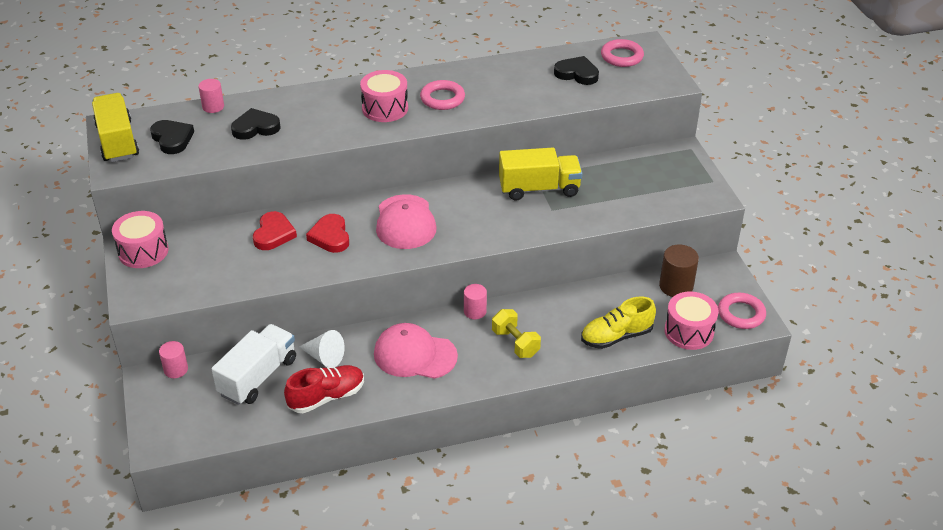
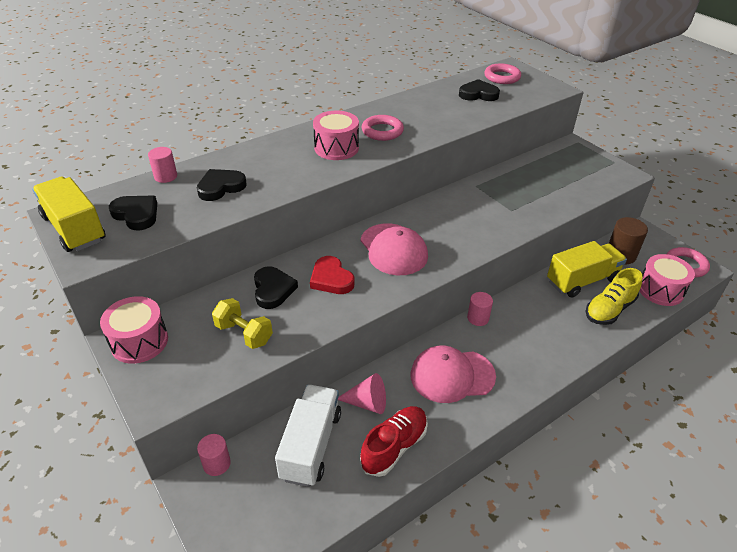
camera: 20 degrees left, 0 degrees up
red heart [253,211,297,250] -> black heart [254,267,298,309]
white cone [299,330,345,368] -> pink cone [338,373,386,414]
yellow dumbbell [492,309,541,358] -> yellow dumbbell moved to [212,298,273,349]
yellow truck [499,148,582,201] -> yellow truck moved to [547,241,627,297]

